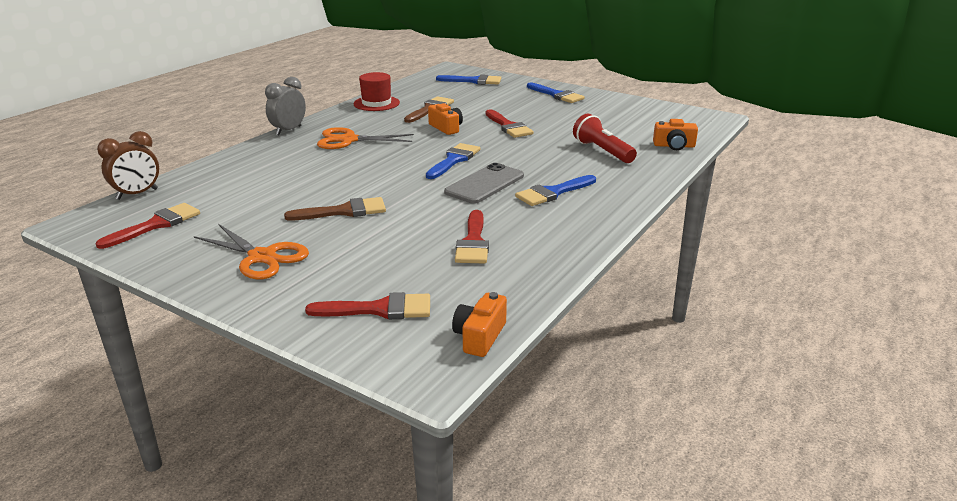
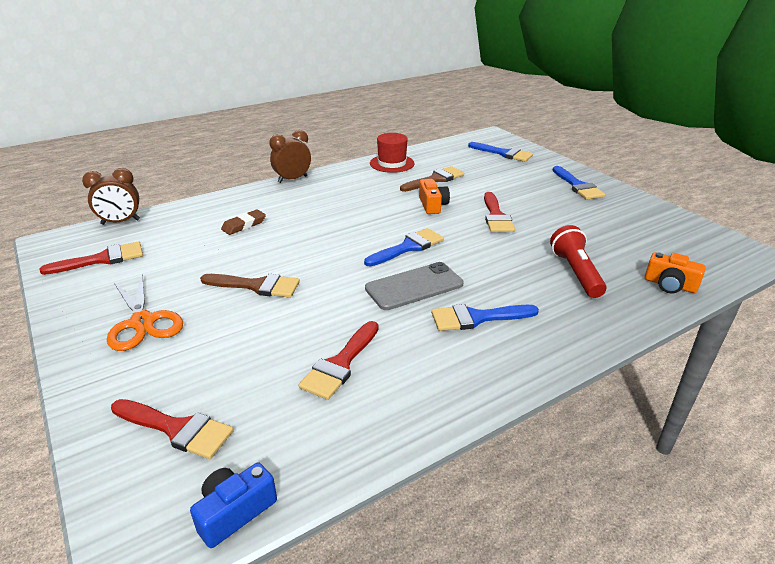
camera: 25 degrees right, 5 degrees up
grey clock [265,77,306,135] -> brown clock [269,130,311,183]
orange scissors [317,127,414,149] -> none
orange camera [452,292,507,357] -> blue camera [190,462,277,548]
none -> brown eraser [221,209,266,235]

